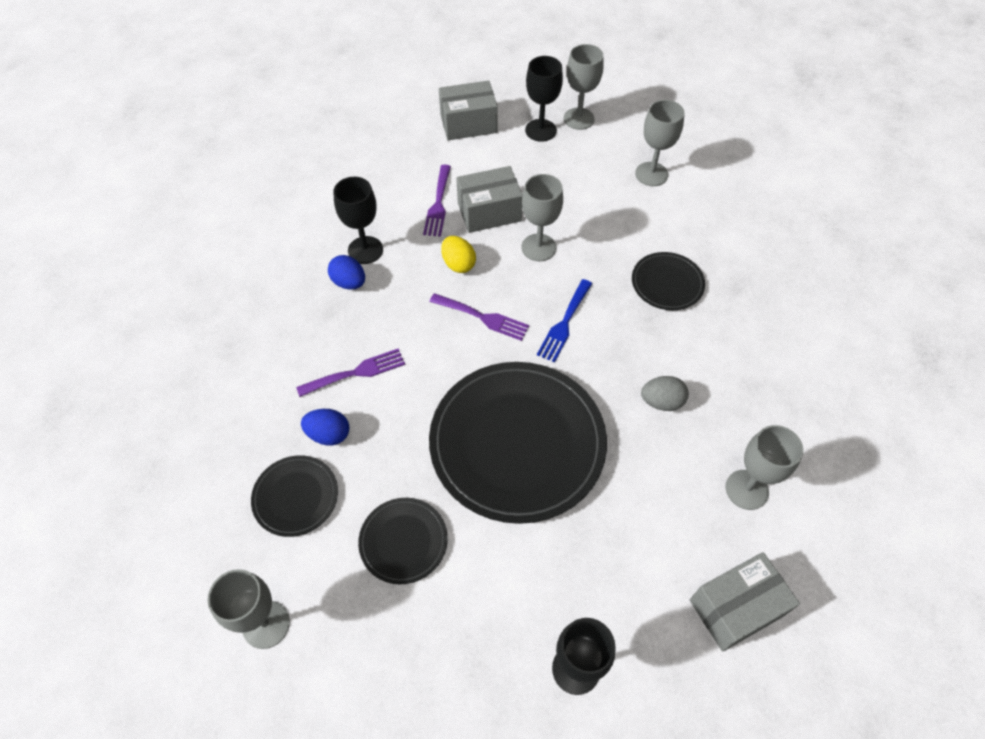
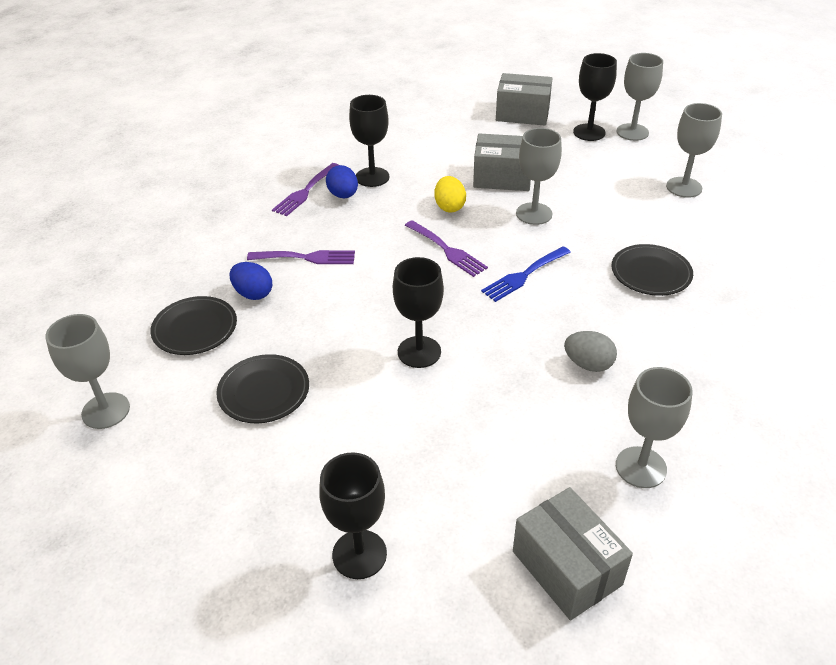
camera: 25 degrees right, 15 degrees down
purple fork [423,165,451,237] -> purple fork moved to [272,163,339,216]
black plate [429,362,607,524] -> black goblet [393,257,444,368]
grey box [690,552,800,652] -> grey box turned 60 degrees clockwise [513,487,633,620]

